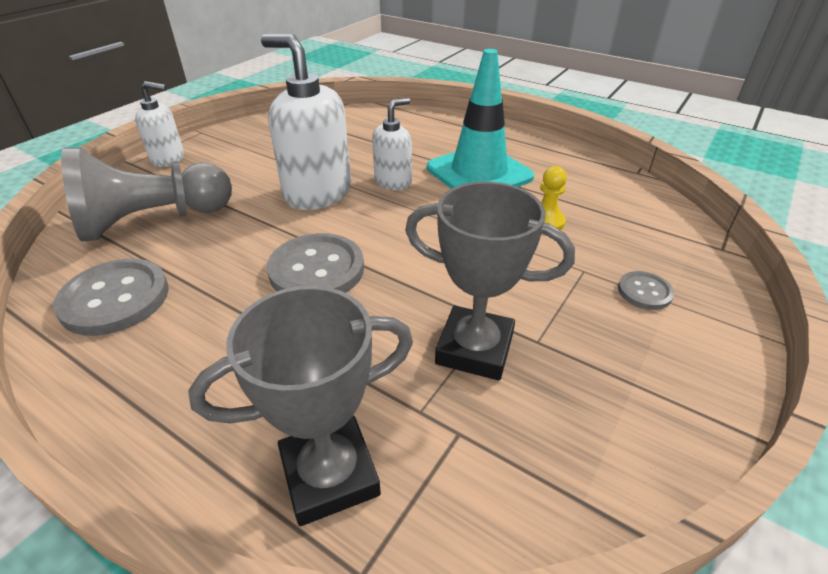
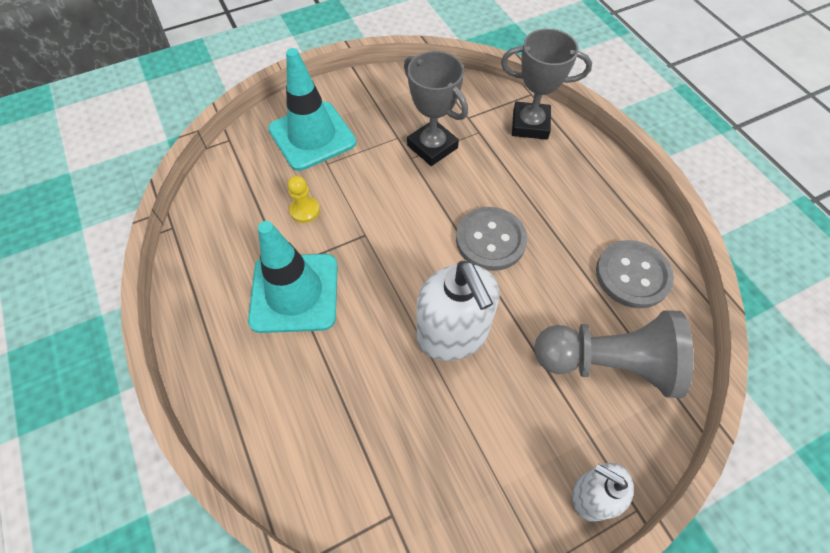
camera: 150 degrees left, 20 degrees up
white soap dispenser [372,98,412,190] -> none
grey button [618,271,674,310] -> turquoise traffic cone [268,48,356,171]

